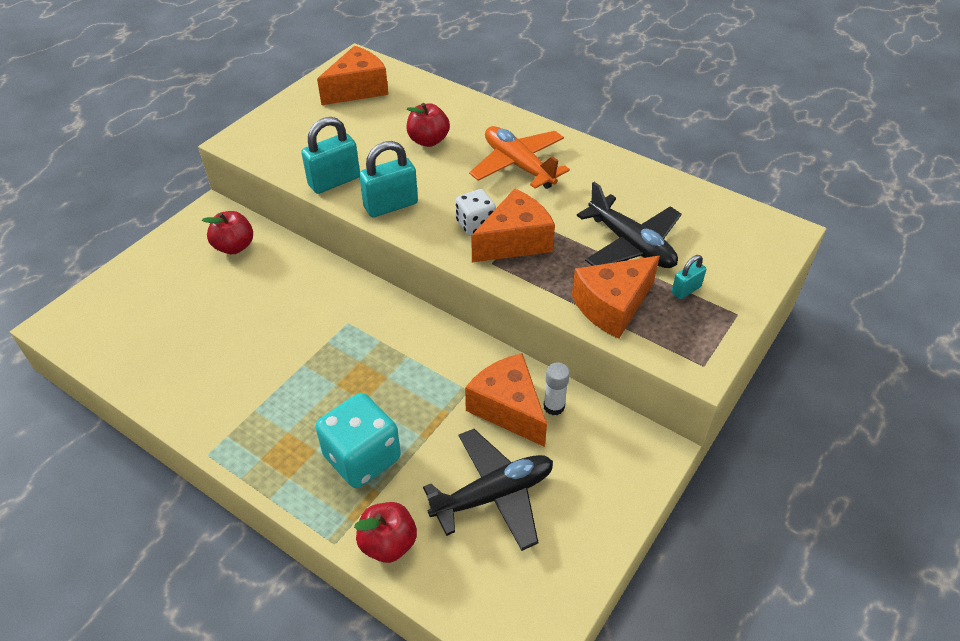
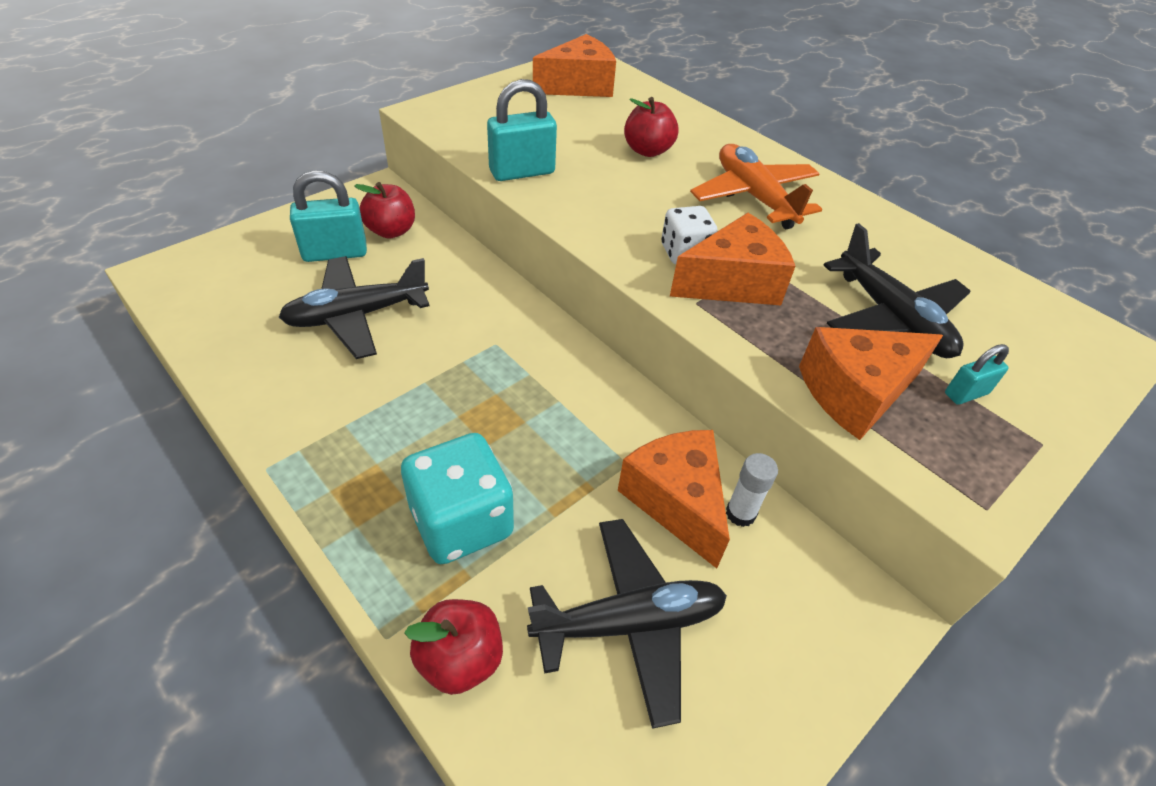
camera: 10 degrees right, 0 degrees up
turquoise padlock [359,141,418,217] -> turquoise padlock moved to [290,170,367,262]
none -> black plane [278,256,429,359]

